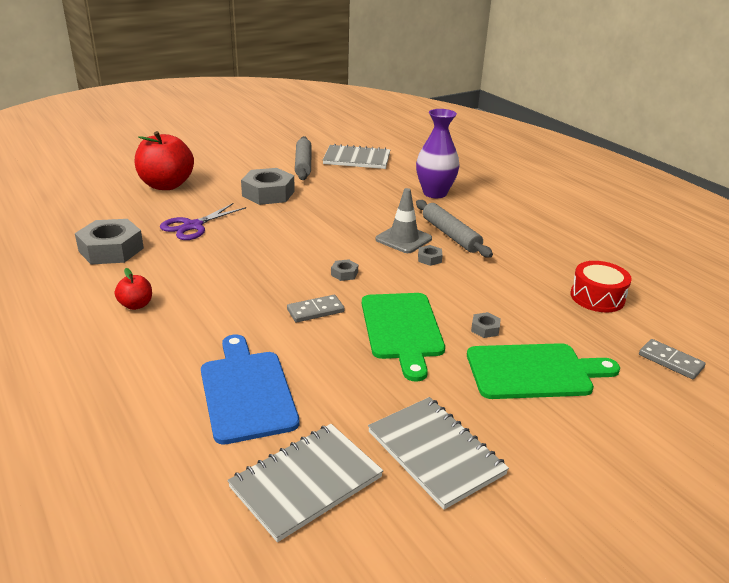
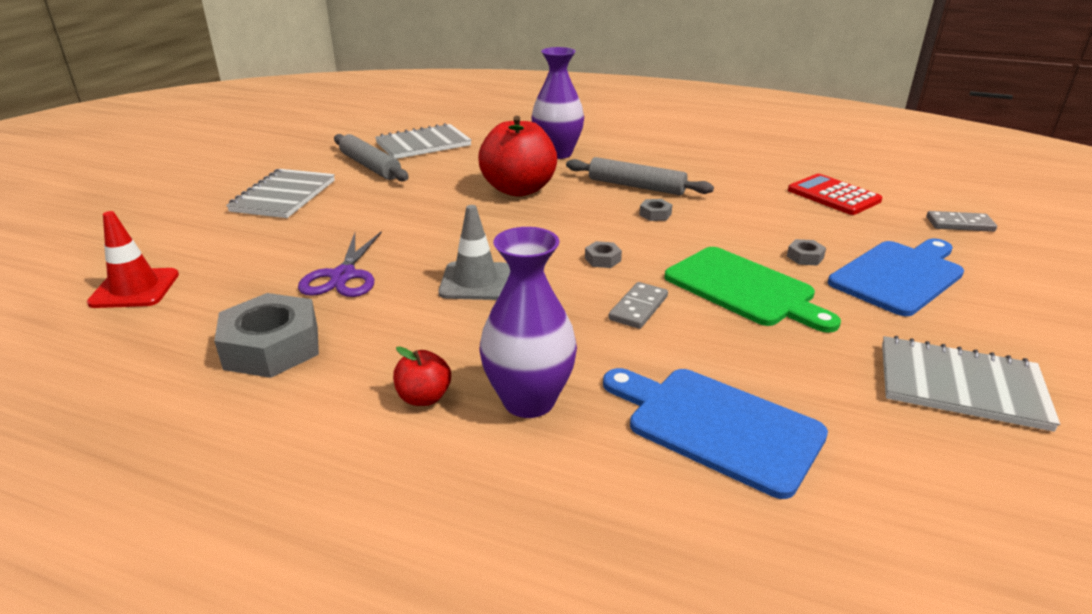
camera: 35 degrees left, 0 degrees up
red apple [135,131,194,190] -> red apple moved to [478,116,557,197]
grey notebook [227,424,383,542] -> grey notebook moved to [226,169,335,218]
grey nut [241,168,295,205] -> none
grey traffic cone [376,188,432,253] -> grey traffic cone moved to [438,205,510,300]
green cutting board [467,343,620,399] -> blue cutting board [828,238,964,316]
red drum [571,261,632,313] -> red calculator [788,174,882,215]
none -> red traffic cone [87,211,179,308]
none -> purple vase [479,227,577,418]

